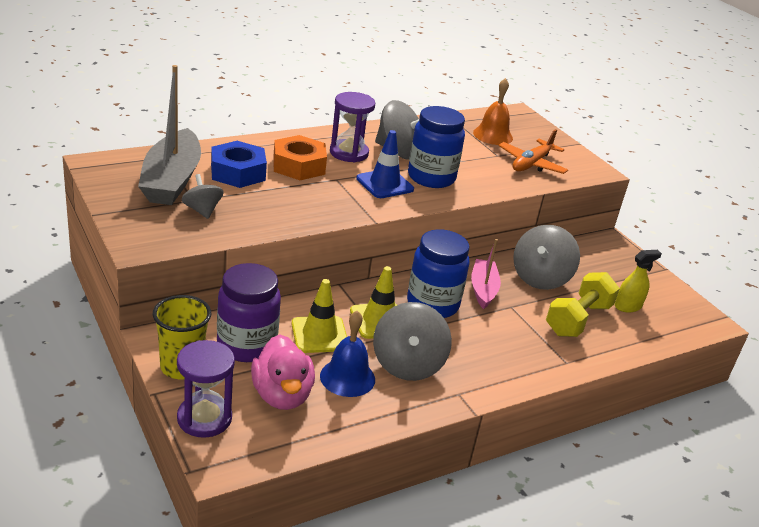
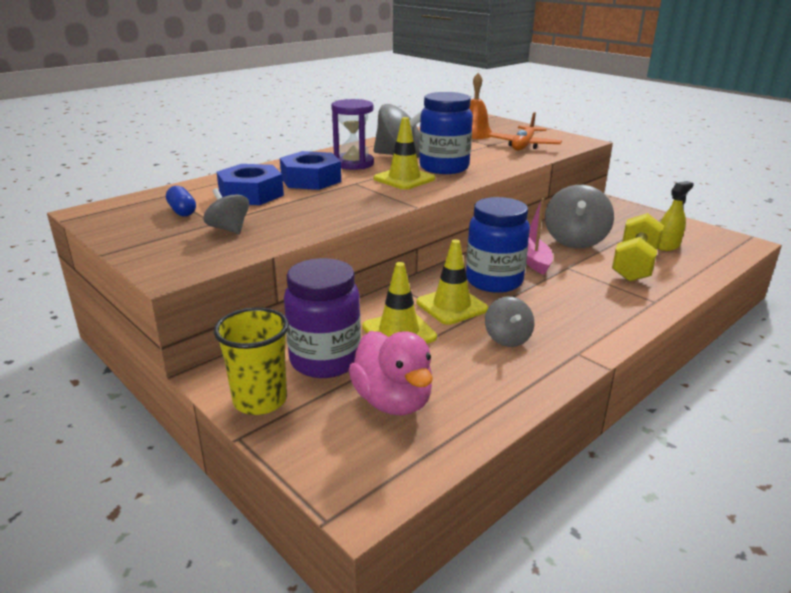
camera: 10 degrees left, 5 degrees down
grey boat [138,65,201,205] -> blue capsule [166,186,196,217]
purple hourglass [177,340,235,438] -> none
orange nut [273,135,327,180] -> blue nut [280,151,341,190]
blue bell [320,311,375,397] -> none
blue traffic cone [356,130,414,198] -> yellow traffic cone [374,117,435,190]
grey spinning top [373,302,452,381] -> grey spinning top [485,296,534,347], size x0.58

